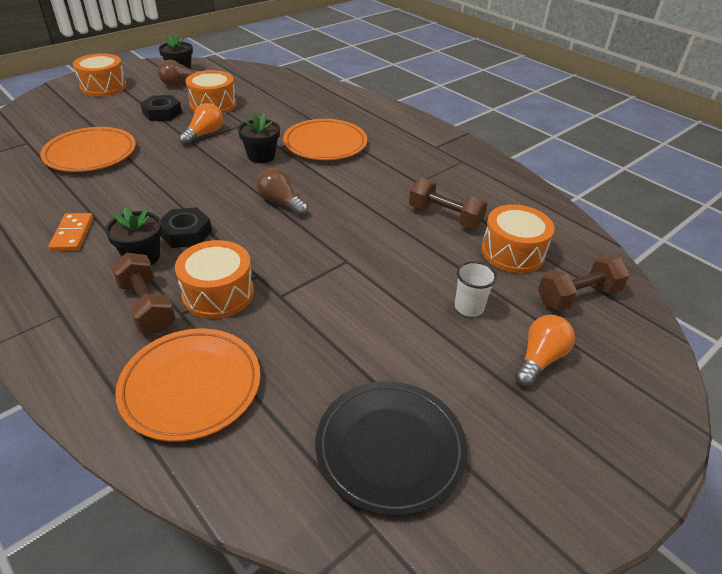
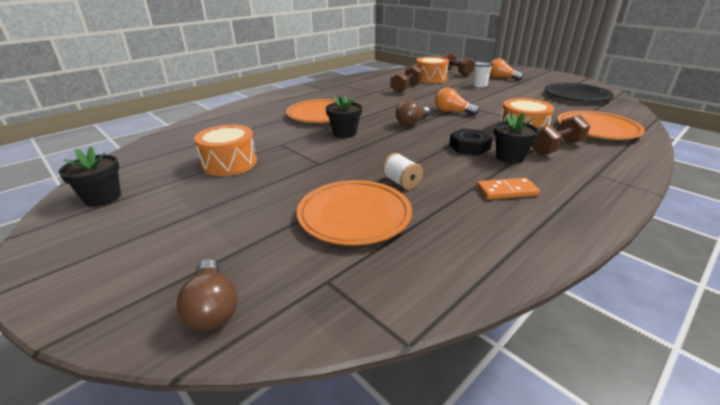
camera: 90 degrees left, 10 degrees down
orange drum [73,53,127,96] -> none
black nut [140,95,182,121] -> none
brown light bulb [158,60,199,86] -> brown light bulb moved to [177,259,237,331]
orange light bulb [179,103,223,145] -> orange light bulb moved to [435,88,479,115]
none -> white spool [382,153,423,190]

